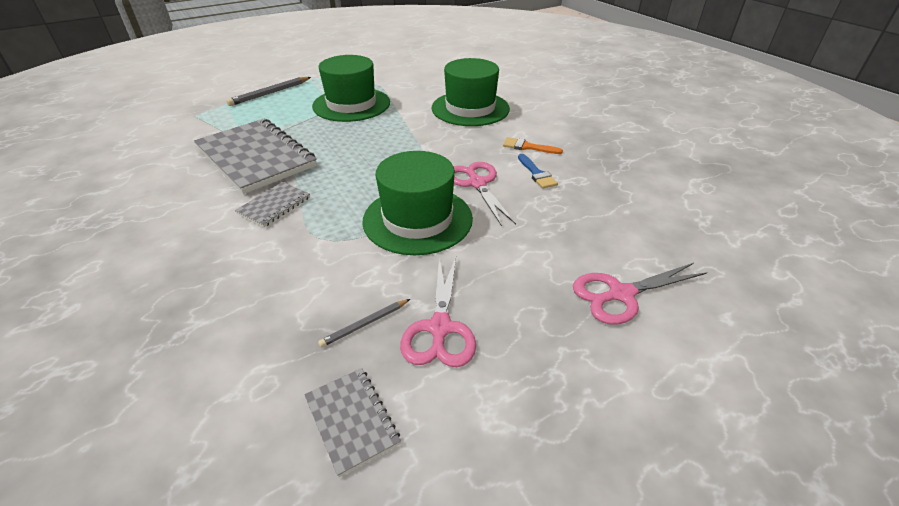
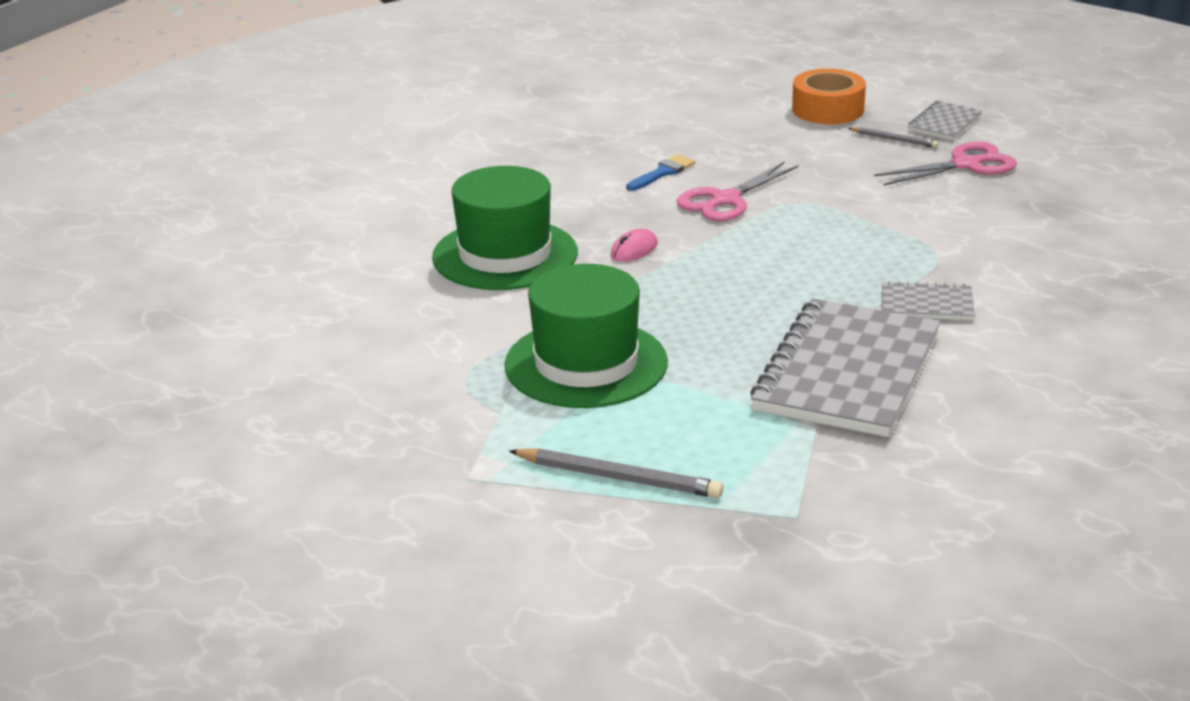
camera: 115 degrees left, 10 degrees down
grey notebook [304,368,401,477] -> grey notebook moved to [908,101,982,140]
grey pencil [318,299,410,347] -> grey pencil moved to [848,127,938,148]
green hat [362,151,473,255] -> none
orange brush [503,137,563,154] -> none
pink scissors [573,263,707,325] -> orange tape [792,69,866,124]
none -> pink mouse [611,229,658,262]

